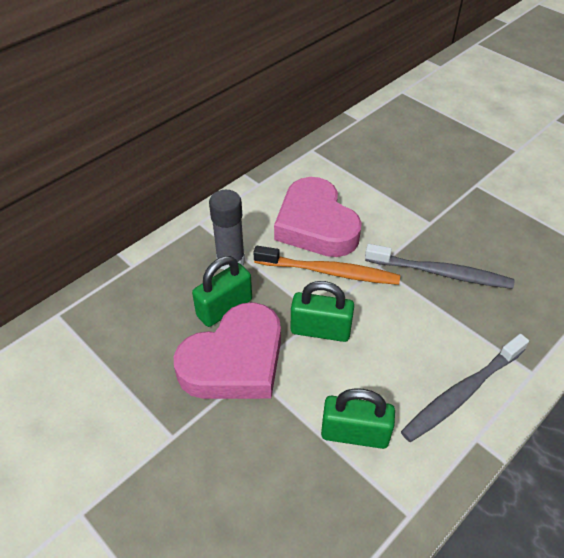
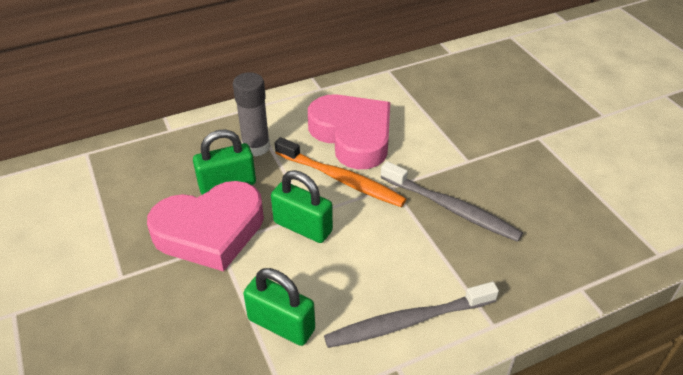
camera: 20 degrees right, 5 degrees down
pink heart [274,177,362,257] -> pink heart turned 150 degrees clockwise [308,95,390,169]

